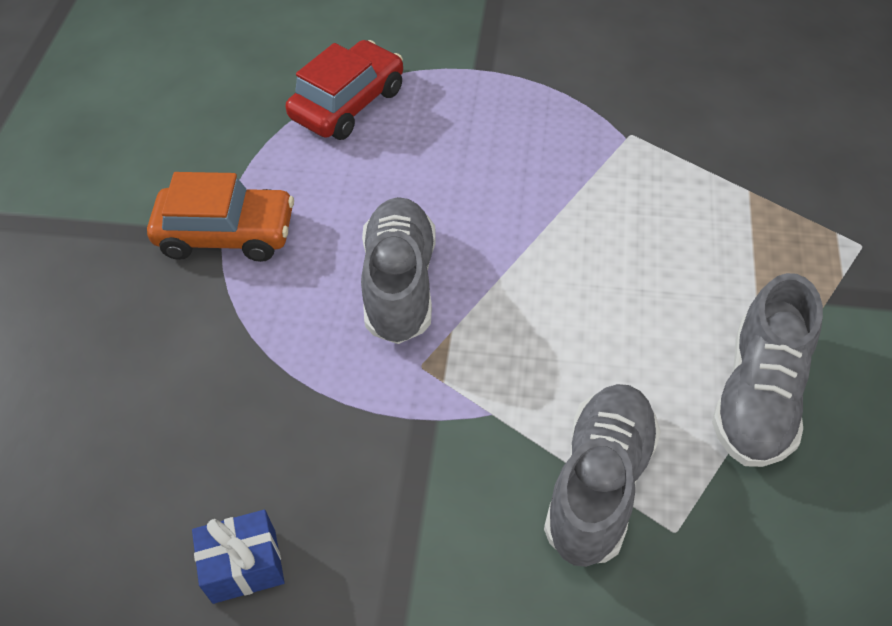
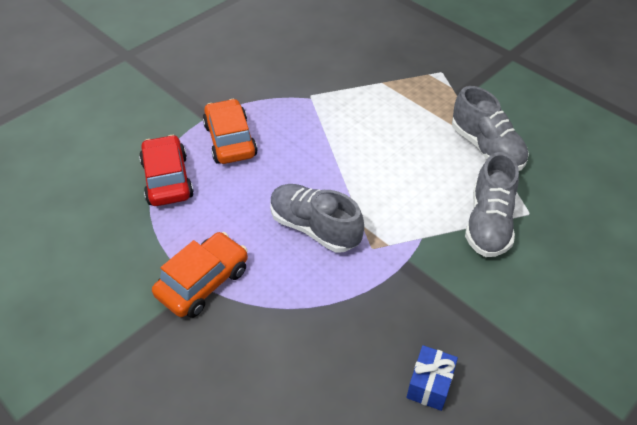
camera: 55 degrees left, 5 degrees down
grey shoe [544,384,661,567] -> grey shoe turned 135 degrees counterclockwise [465,152,519,257]
none -> orange car [203,99,258,164]

